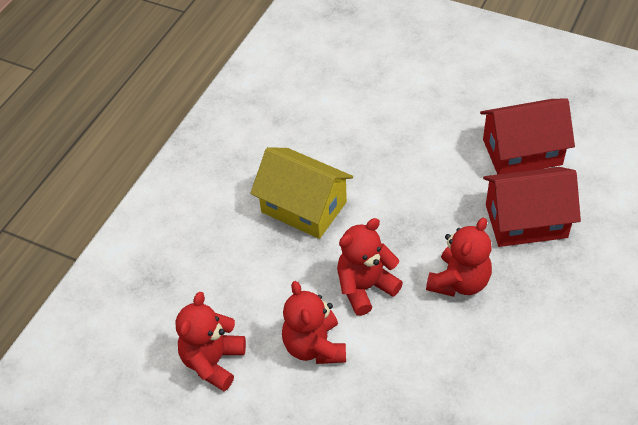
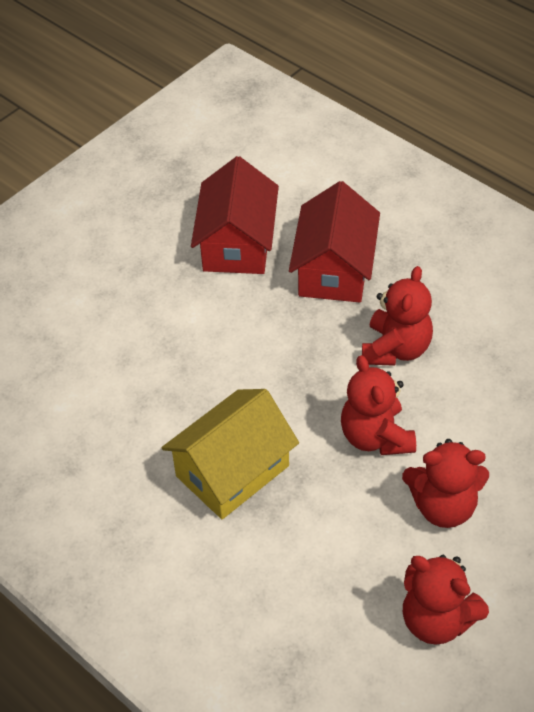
camera: 75 degrees left, 0 degrees up
red teddy bear [426,217,492,297] -> red teddy bear turned 60 degrees clockwise [362,266,433,366]

